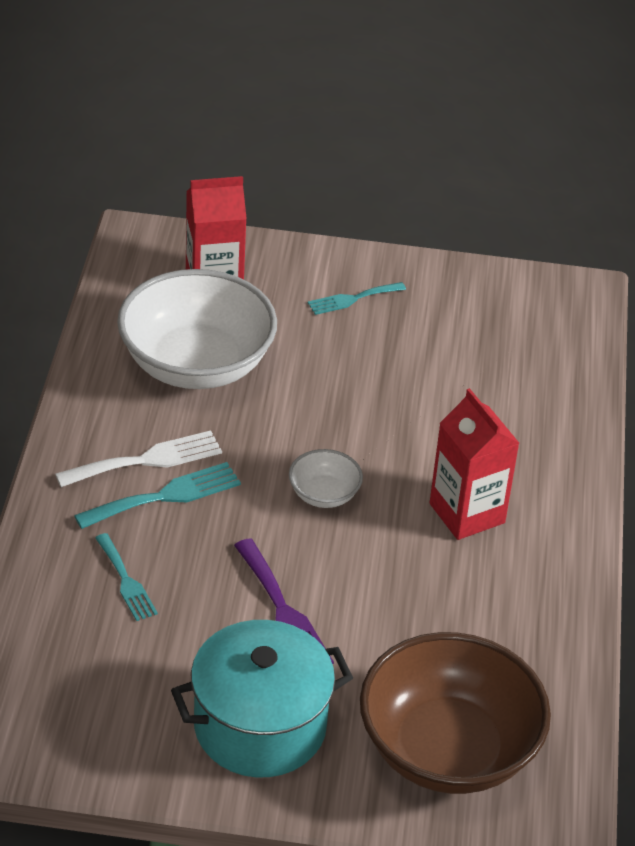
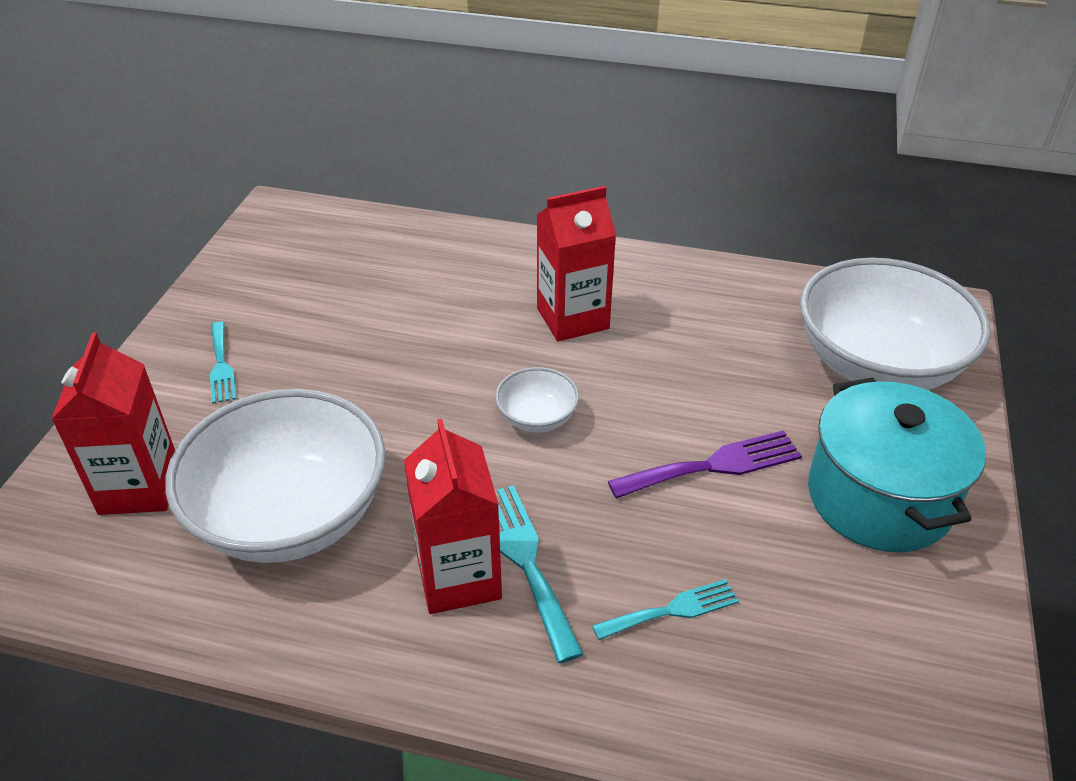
camera: 80 degrees left, 0 degrees up
white fork [55,431,222,487] -> red carton [404,419,502,614]
brown bowl [360,632,551,794] -> white bowl [800,258,991,390]

